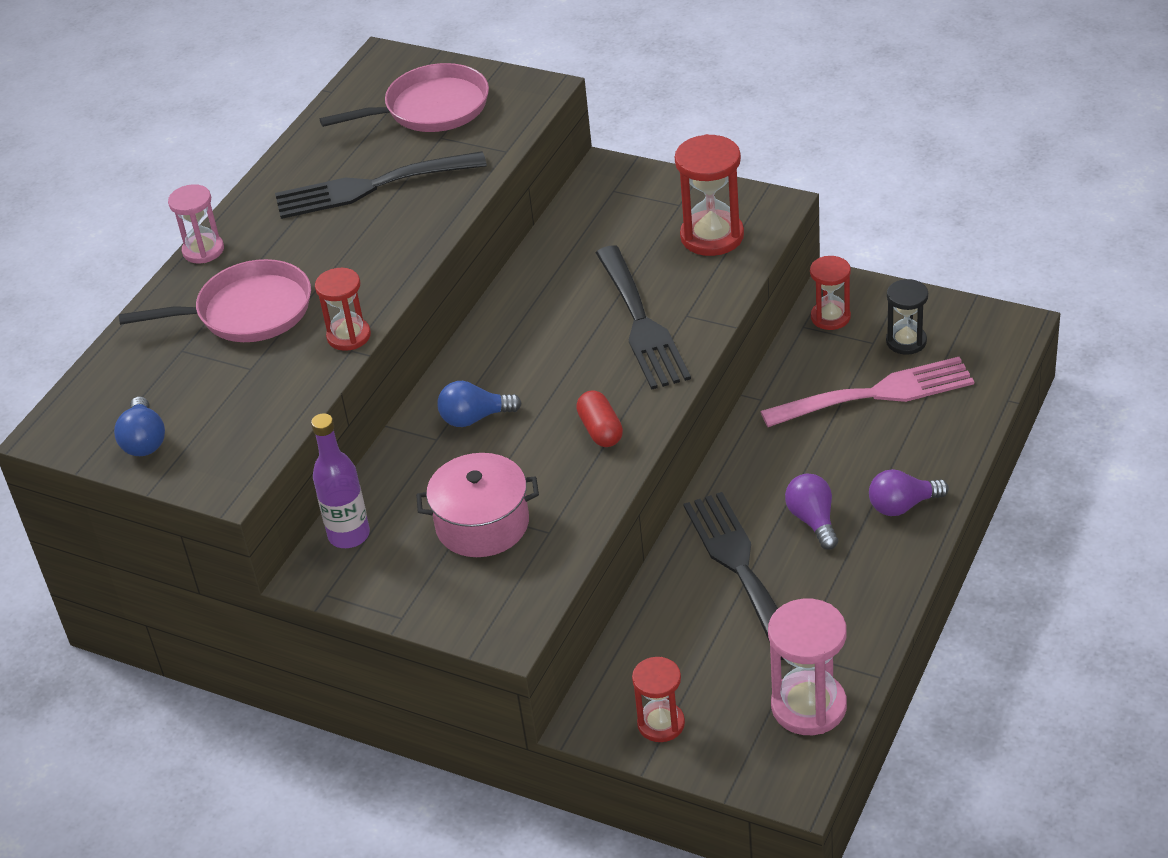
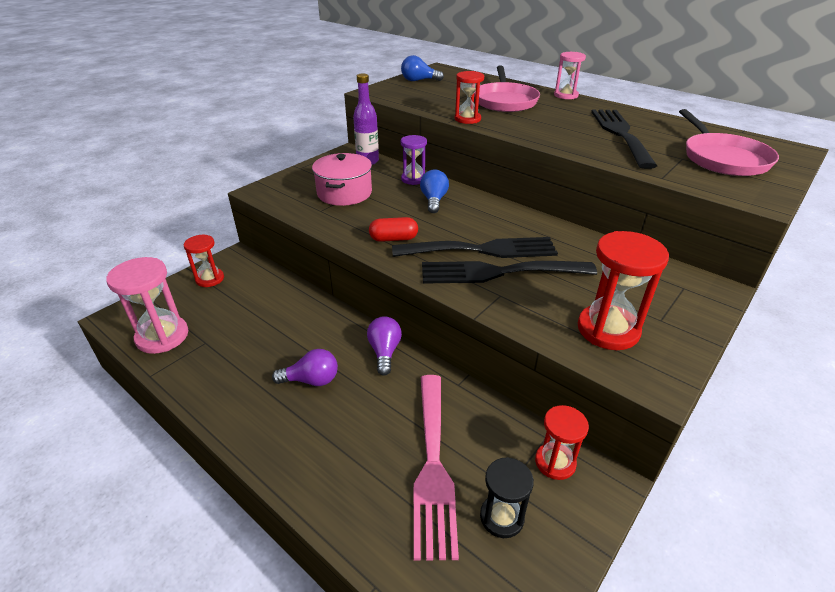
camera: 100 degrees right, 5 degrees down
black fork [683,492,784,660] -> black fork moved to [392,237,558,258]
purple light bulb [869,469,949,516] -> purple light bulb moved to [367,316,402,376]
none -> purple hourglass [400,135,427,185]

